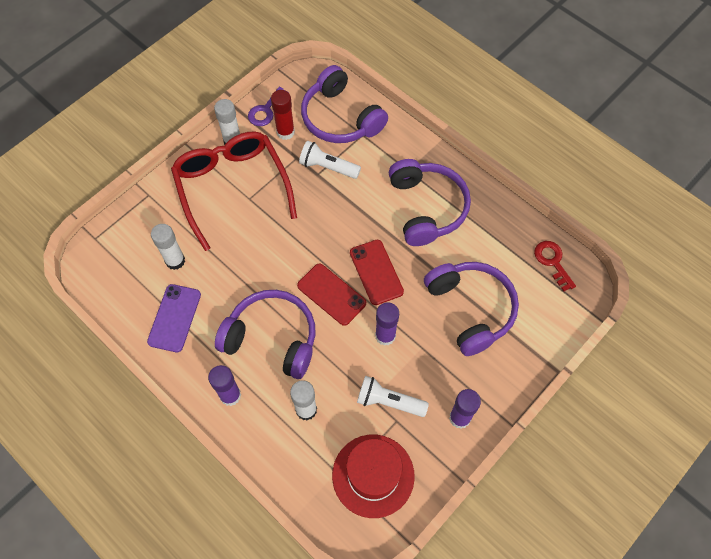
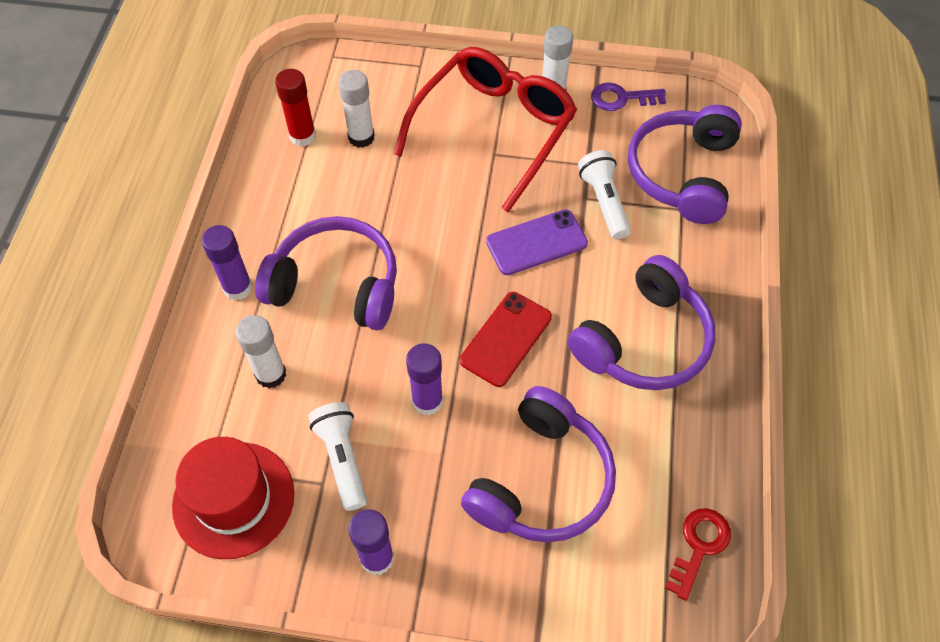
camera: 55 degrees right, 5 degrees down
purple phone [147,284,201,352] -> purple phone moved to [486,209,588,275]
purple headphones [215,290,315,379] -> purple headphones turned 60 degrees counterclockwise [255,216,397,330]
red glue stick [271,90,295,140] -> red glue stick moved to [275,69,316,147]
red phone [297,263,366,326] -> none

